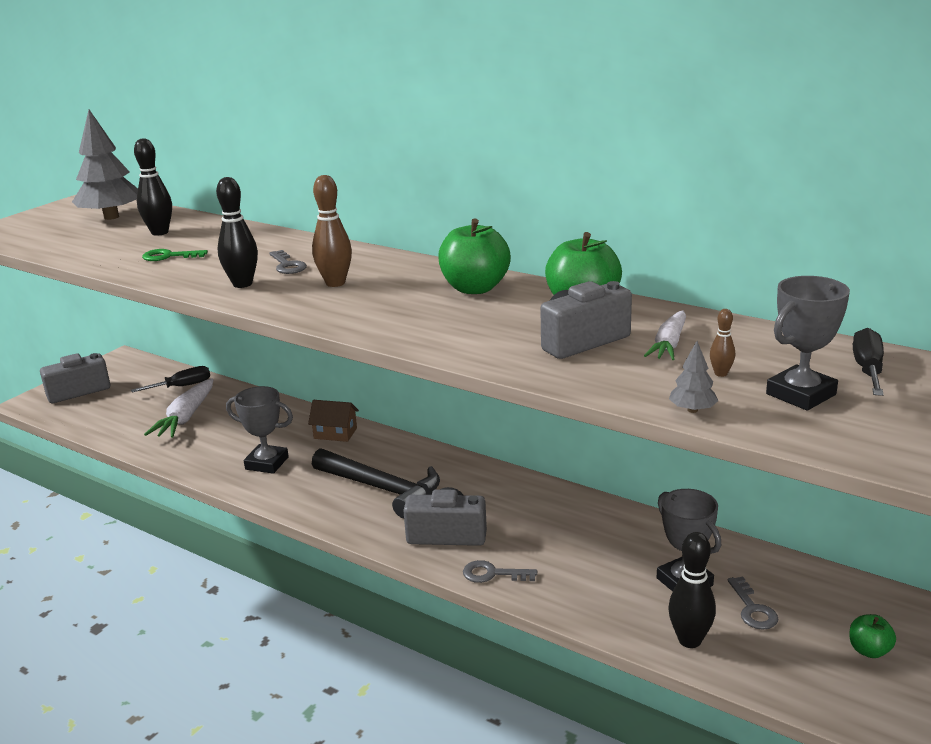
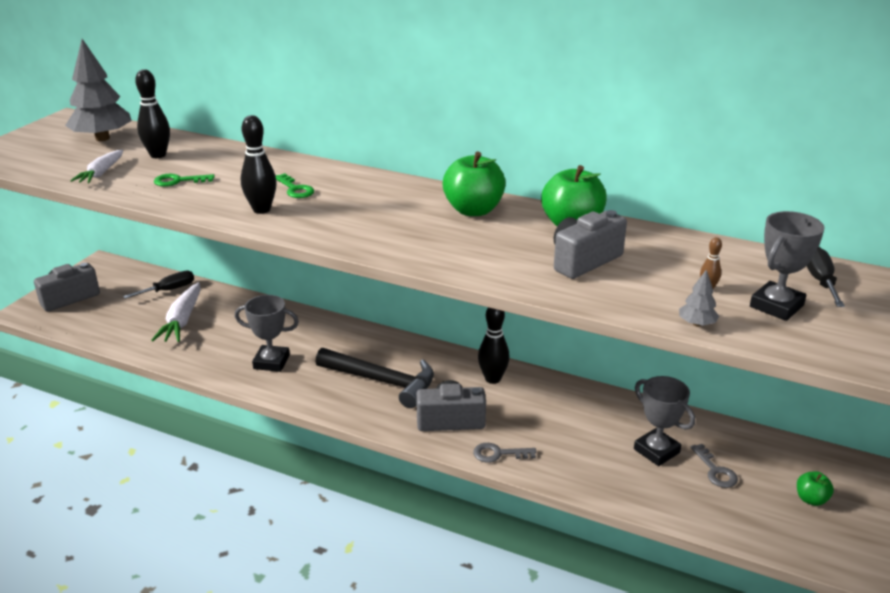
camera: 10 degrees left, 5 degrees up
grey key [269,250,307,274] -> green key [276,173,314,198]
brown house [308,400,359,442] -> none
brown bowling pin [312,175,352,287] -> none
white carrot [644,311,686,360] -> white carrot moved to [70,150,123,183]
black bowling pin [669,532,716,648] -> black bowling pin moved to [478,307,510,384]

